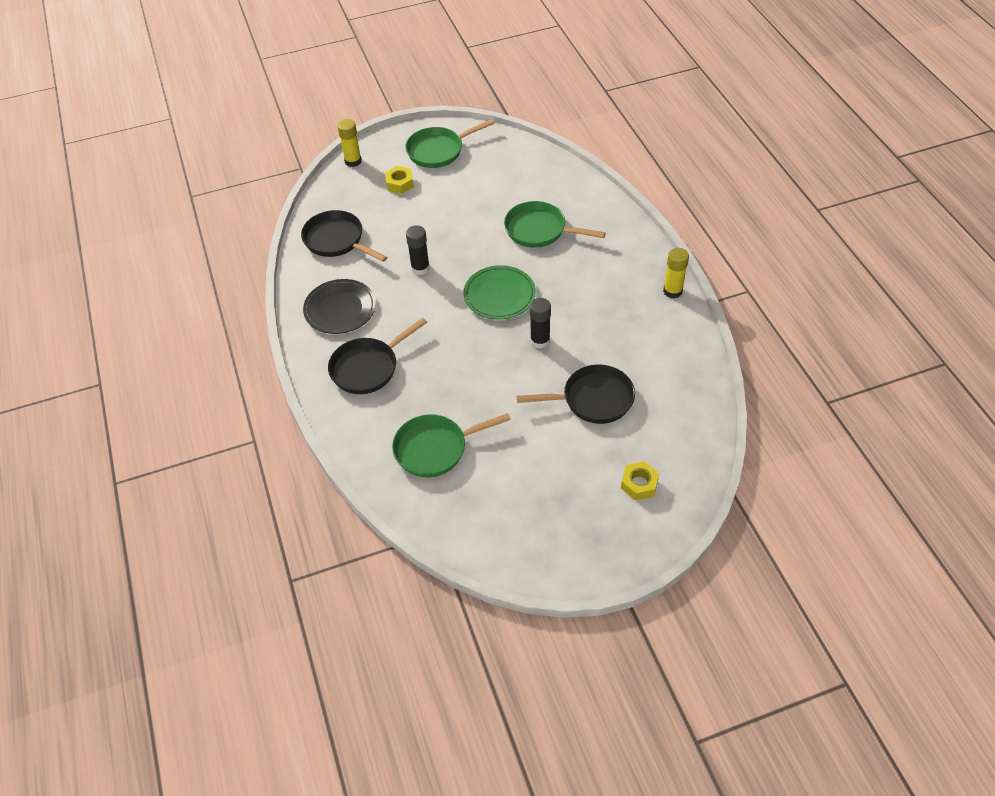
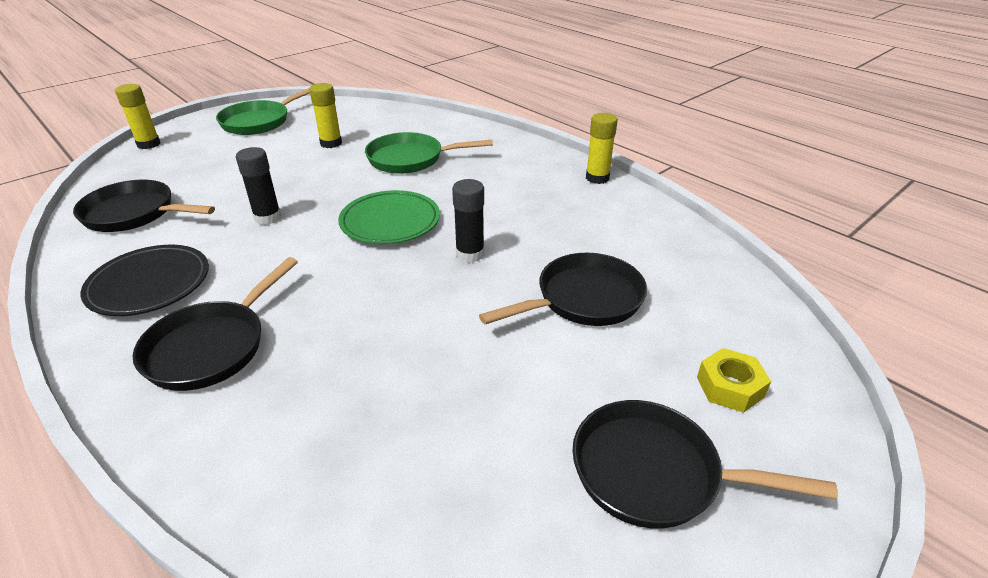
camera: 25 degrees left, 15 degrees down
yellow nut [385,166,414,194] -> none
green pan [392,413,511,477] -> none
none -> yellow glue stick [309,83,342,148]
none -> black pan [572,400,838,528]

